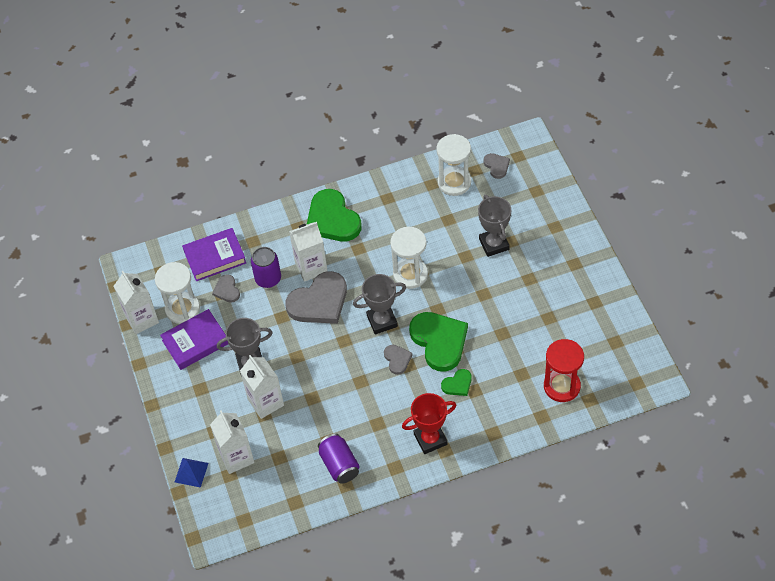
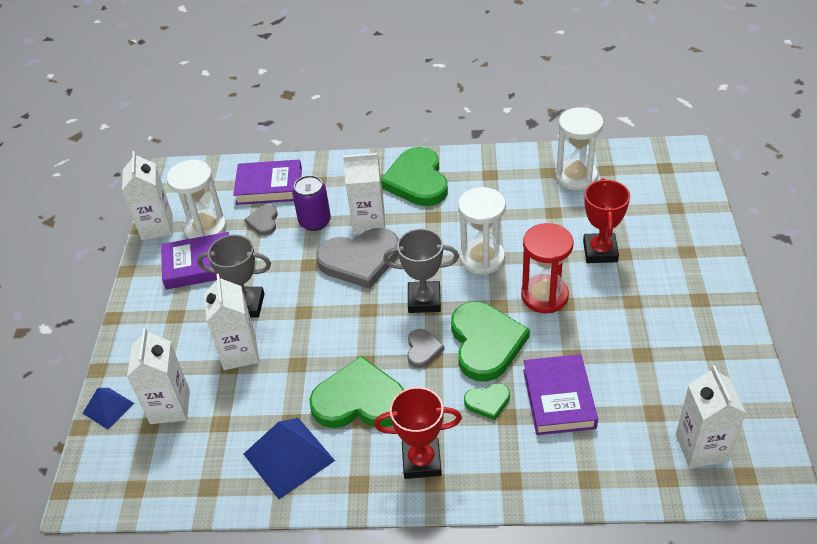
camera: 20 degrees right, 10 degrees down
purple can [318,434,360,483] -> blue pyramid [244,418,335,499]
grey trophy [478,195,511,257] -> red trophy [583,178,630,263]
grey heart [484,153,510,179] -> none
red hourglass [544,339,584,402] -> red hourglass moved to [521,223,574,313]
none -> green heart [309,356,404,428]
none -> purple book [523,354,598,435]
none -> white carton [676,365,746,468]

